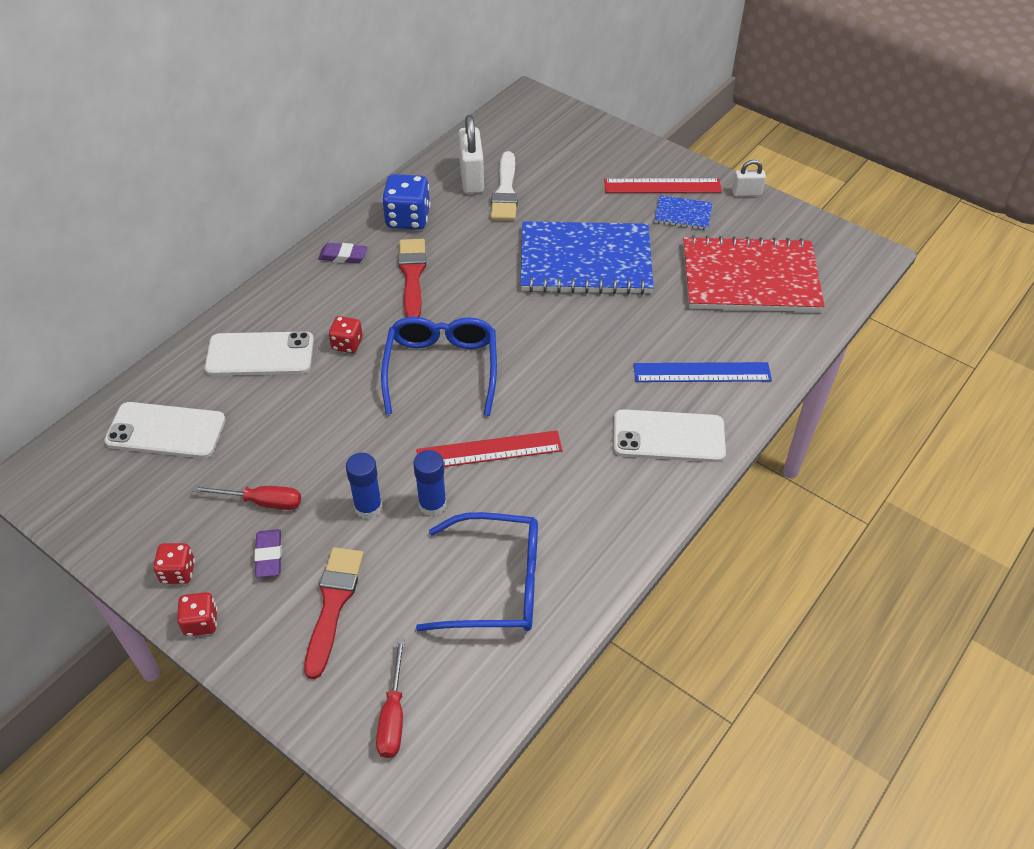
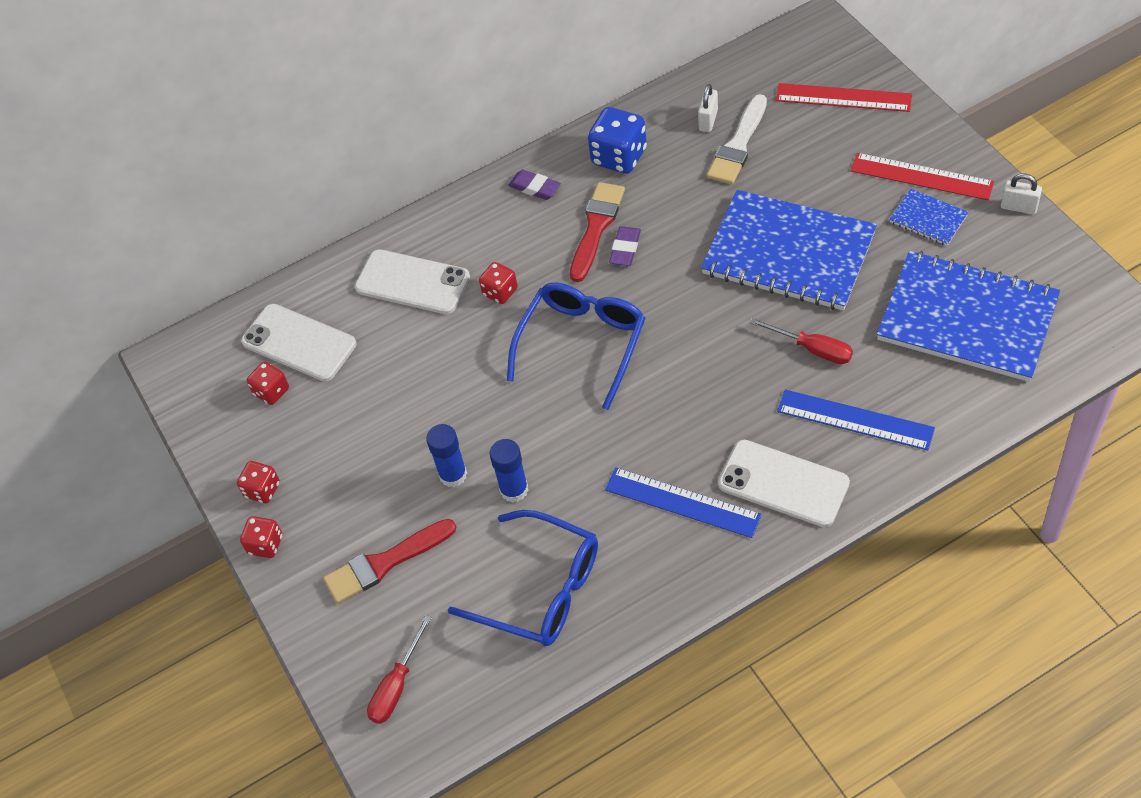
camera: 30 degrees right, 5 degrees up
red screwdriver [192,486,301,510] -> red screwdriver moved to [749,318,853,364]
purple eraser [254,529,282,578] -> purple eraser moved to [609,226,641,266]
red brush [304,547,364,679] -> red brush turned 150 degrees counterclockwise [323,519,456,603]
red ruler [416,431,562,467] -> red ruler moved to [776,83,912,112]
white padlock [458,115,484,194] -> white padlock [698,84,718,132], size x0.56
red notebook [683,235,825,312] -> blue notebook [877,251,1060,382]
none -> red dice [247,362,289,405]
none -> blue ruler [605,467,762,538]

